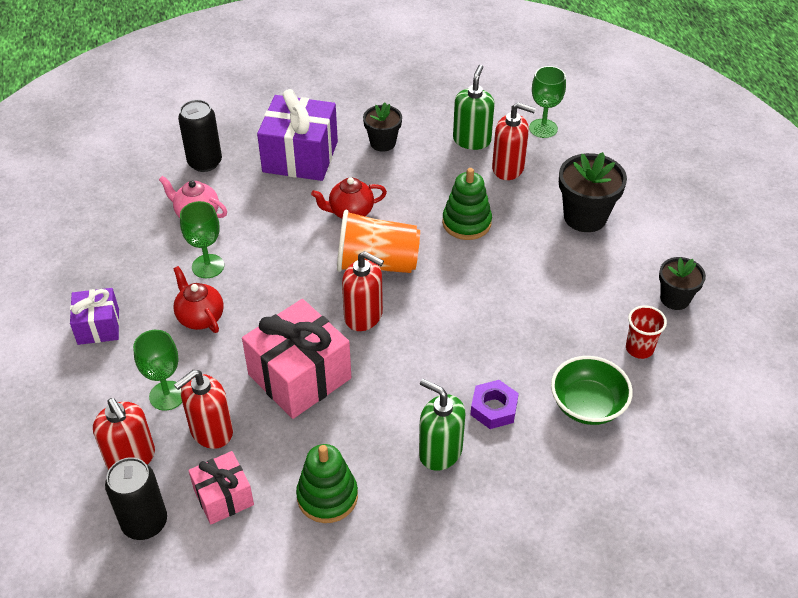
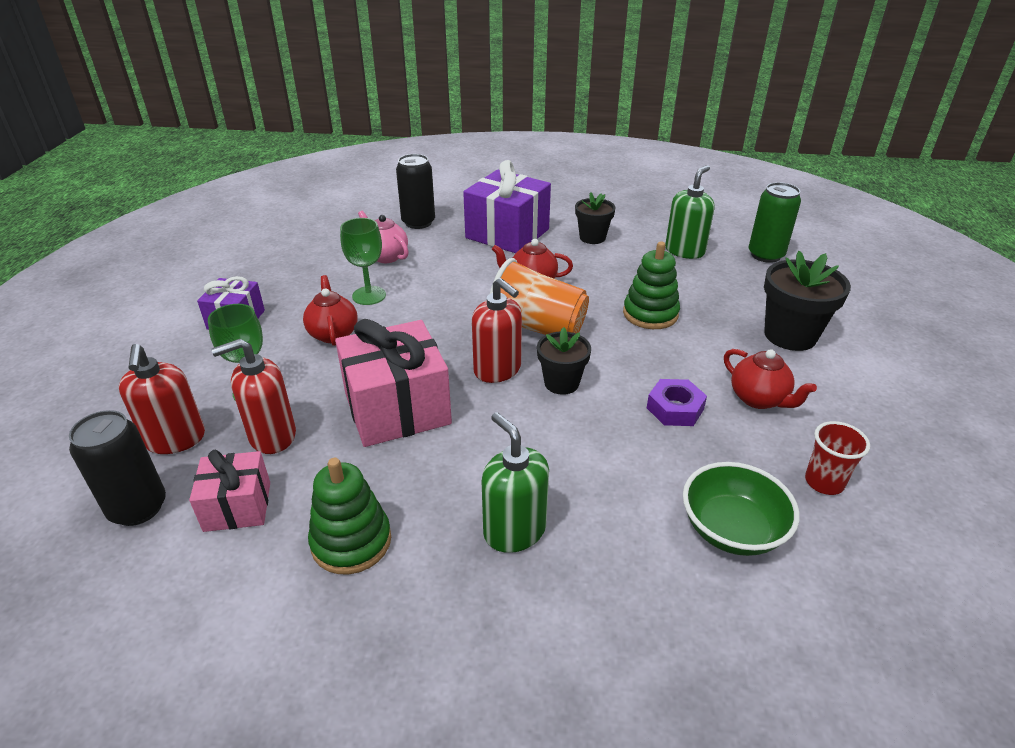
camera: 20 degrees right, 10 degrees down
purple nut [470,380,519,429] -> purple nut moved to [647,379,707,426]
red soap dispenser [492,102,536,180] -> none
green goblet [529,66,566,138] -> green can [749,182,801,263]
black flower pot [659,257,706,310] -> black flower pot moved to [537,327,591,395]
none -> red teapot [724,349,817,409]

